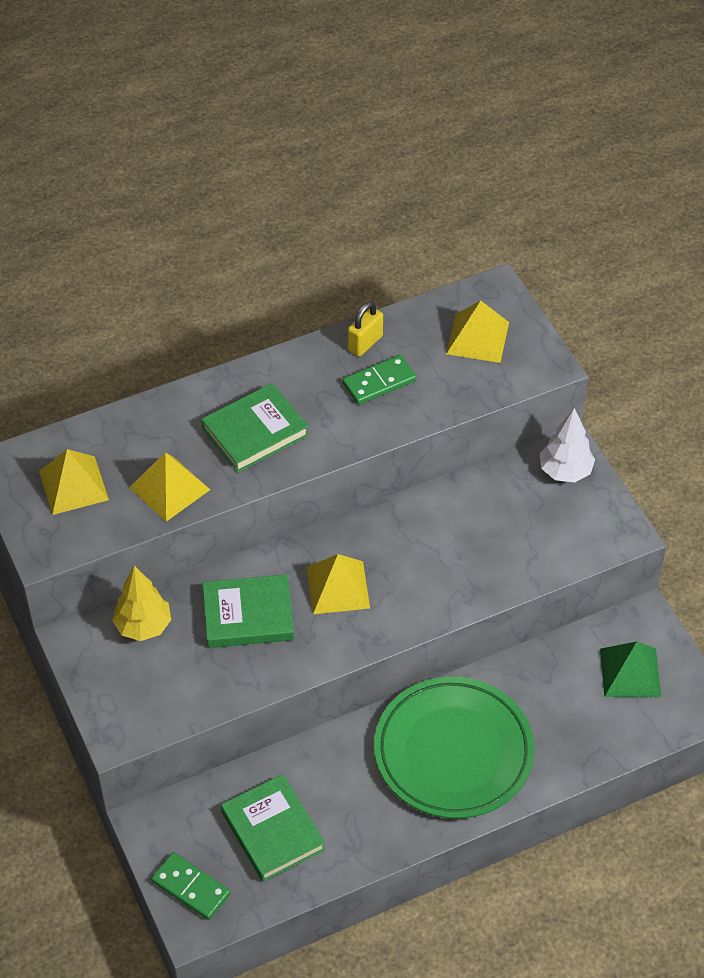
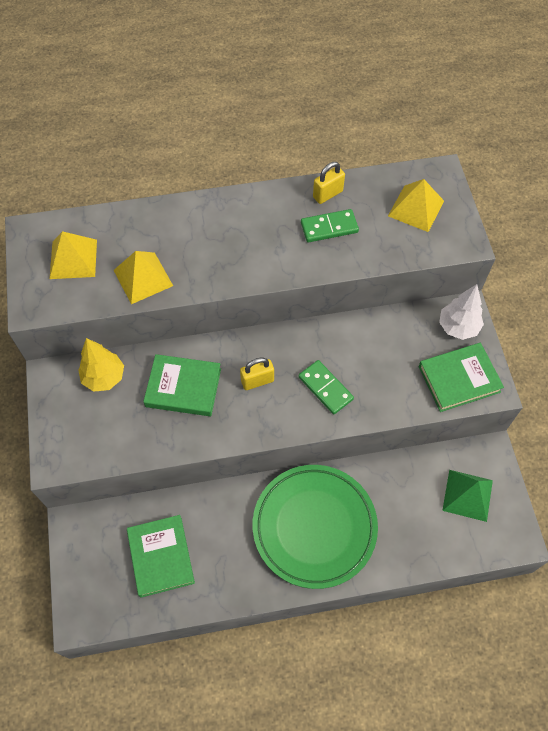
camera: 15 degrees right, 10 degrees up
green domino [151,852,230,920] -> green domino moved to [298,360,354,414]
green book [201,383,309,473] -> green book moved to [419,343,504,412]
yellow pyramid [307,554,370,614] -> yellow padlock [240,358,274,390]

